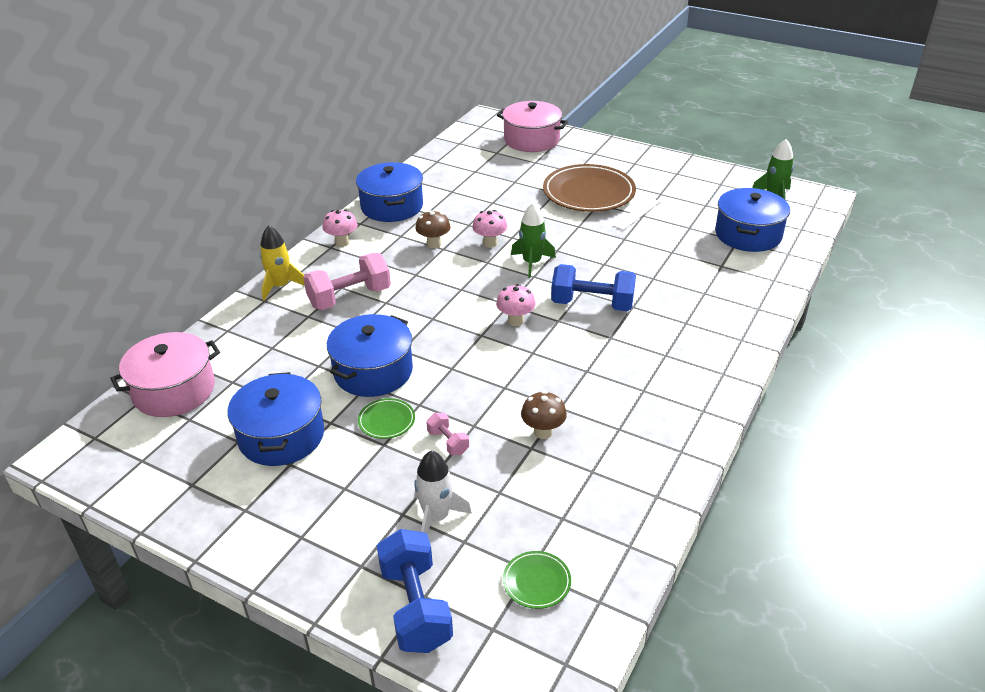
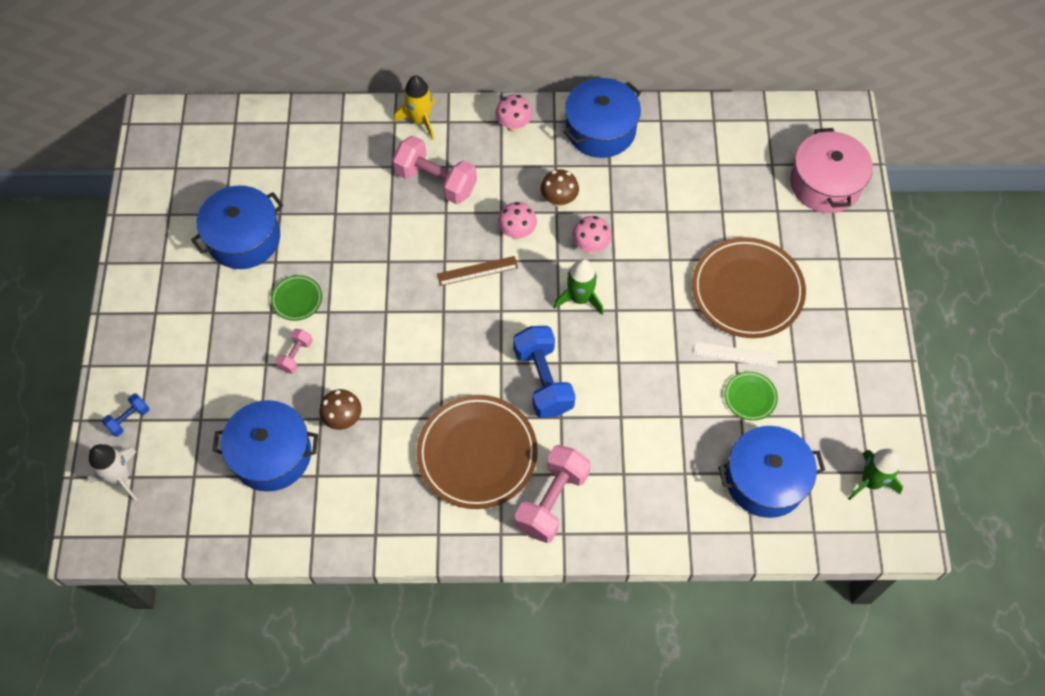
camera: 60 degrees right, 25 degrees up
pink pot [110,332,220,417] -> none
blue pot [327,314,413,397] -> blue pot moved to [212,400,318,492]
blue dumbbell [377,529,453,653] -> blue dumbbell [102,393,149,437], size x0.50
white rocket [414,451,472,534] -> white rocket moved to [87,444,138,501]
pink mushroom [496,284,536,326] -> pink mushroom moved to [498,202,537,240]
green plate [503,551,571,609] -> green plate moved to [724,371,778,421]
none -> brown plate [416,395,538,509]
none -> brown ruler [437,256,518,286]
none -> pink dumbbell [515,445,591,543]

